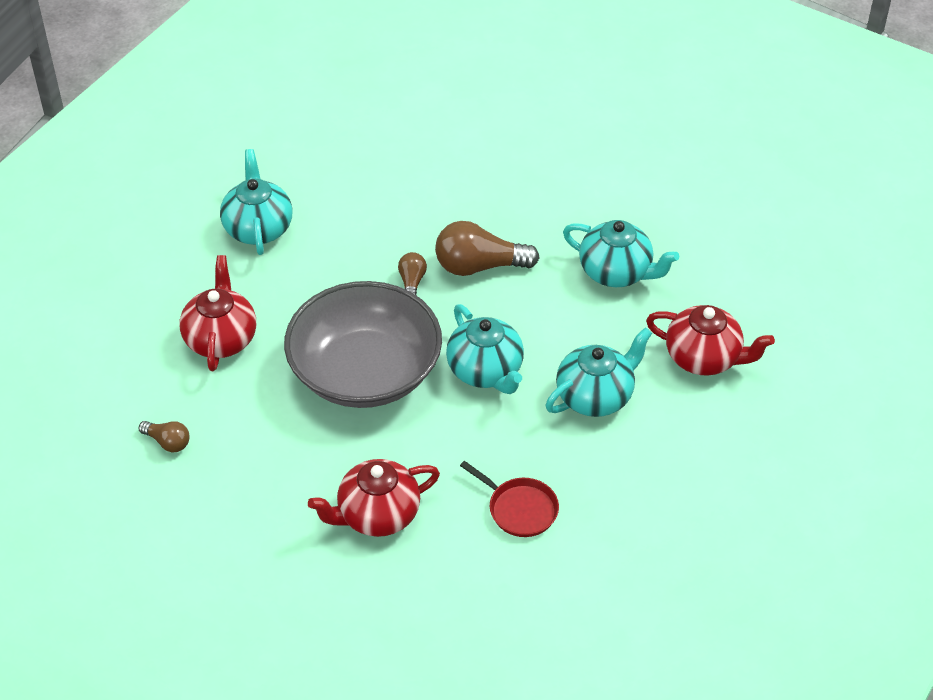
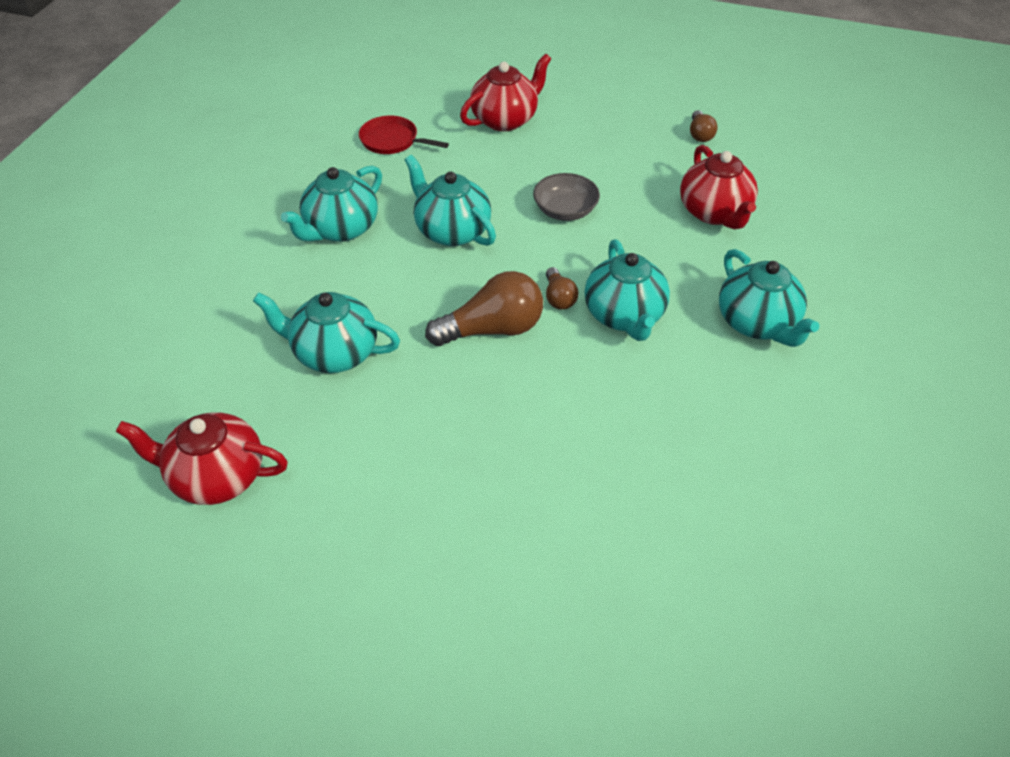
camera: 165 degrees right, 0 degrees up
brown light bulb [139,421,189,452] -> brown light bulb turned 105 degrees counterclockwise [690,110,718,142]
grey bowl [284,281,442,408] -> grey bowl [533,173,600,221], size x0.44
red teapot [646,305,775,376] -> red teapot moved to [115,412,288,505]
none -> turquoise teapot [584,239,670,341]

